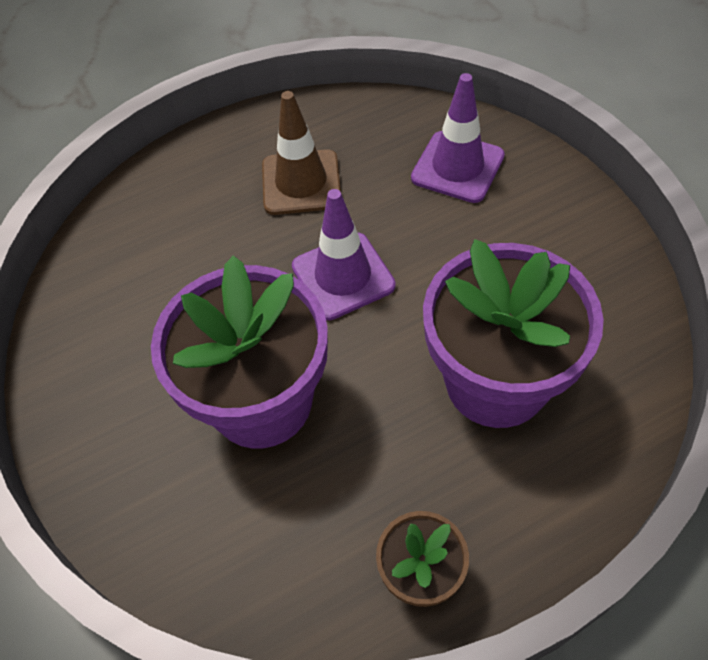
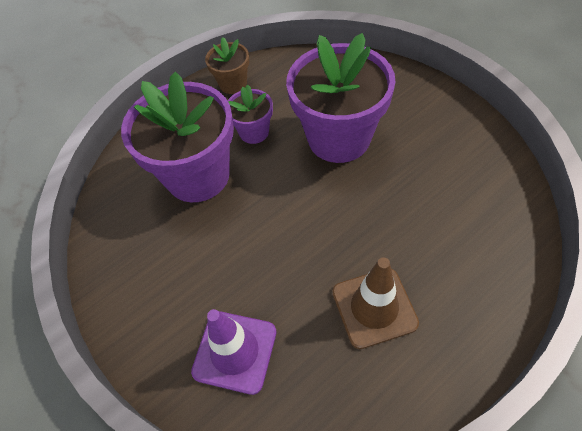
camera: 170 degrees right, 0 degrees up
purple traffic cone [292,189,396,320] -> none
none -> purple flower pot [228,85,273,144]

